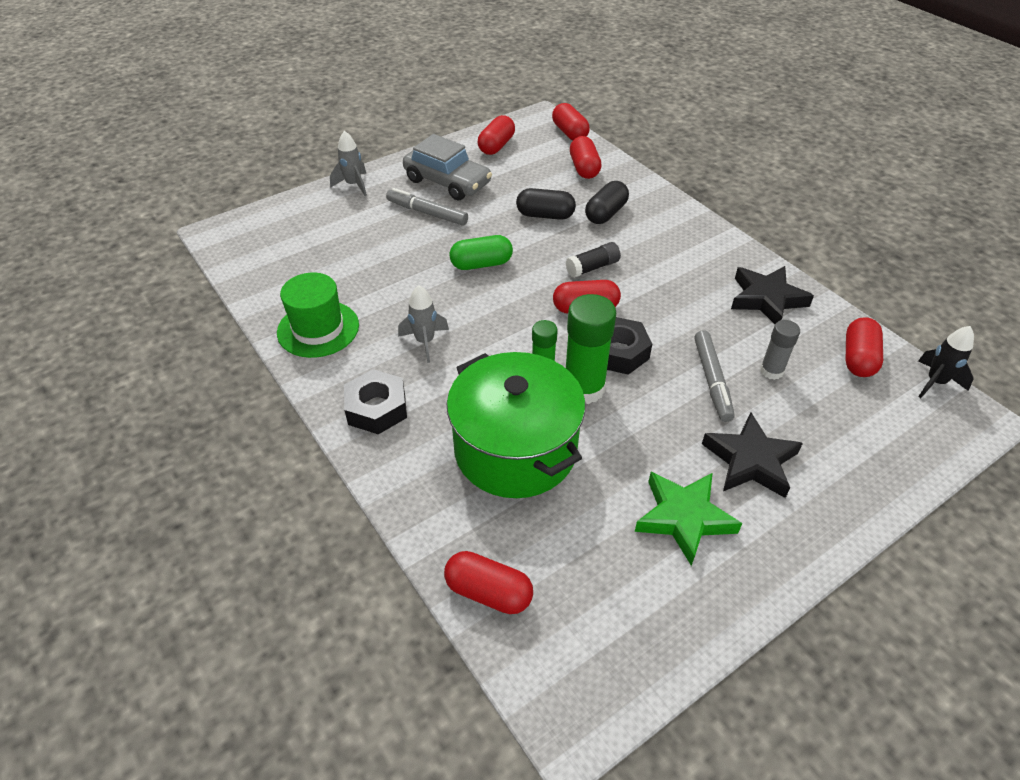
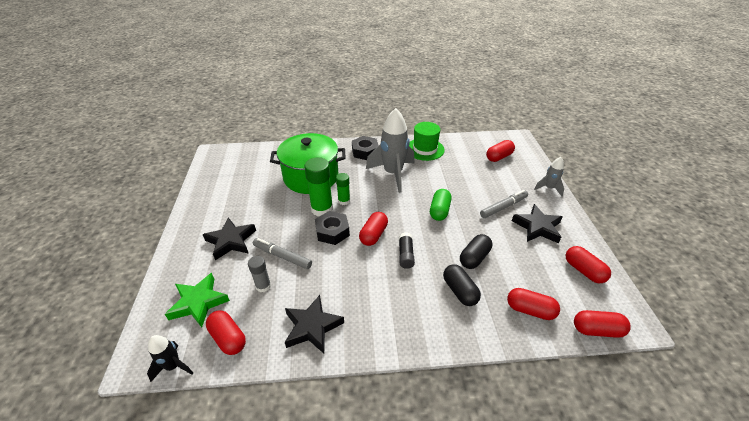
camera: 120 degrees right, 5 degrees down
grey rocket [398,285,449,363] -> grey rocket [366,108,415,193], size x1.97
grey car [403,134,492,201] -> black star [512,204,563,243]
red capsule [444,551,533,614] -> red capsule moved to [486,140,515,162]
green star [635,472,742,566] -> green star moved to [165,273,230,328]

